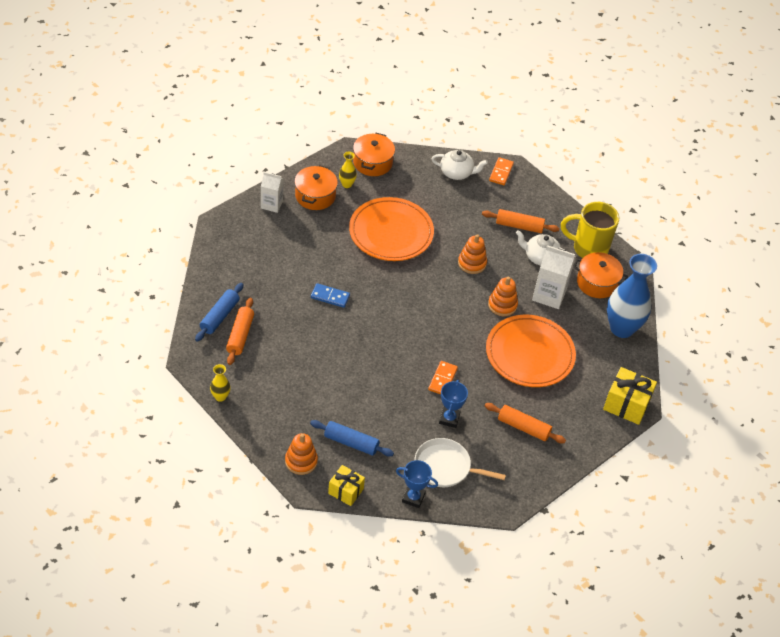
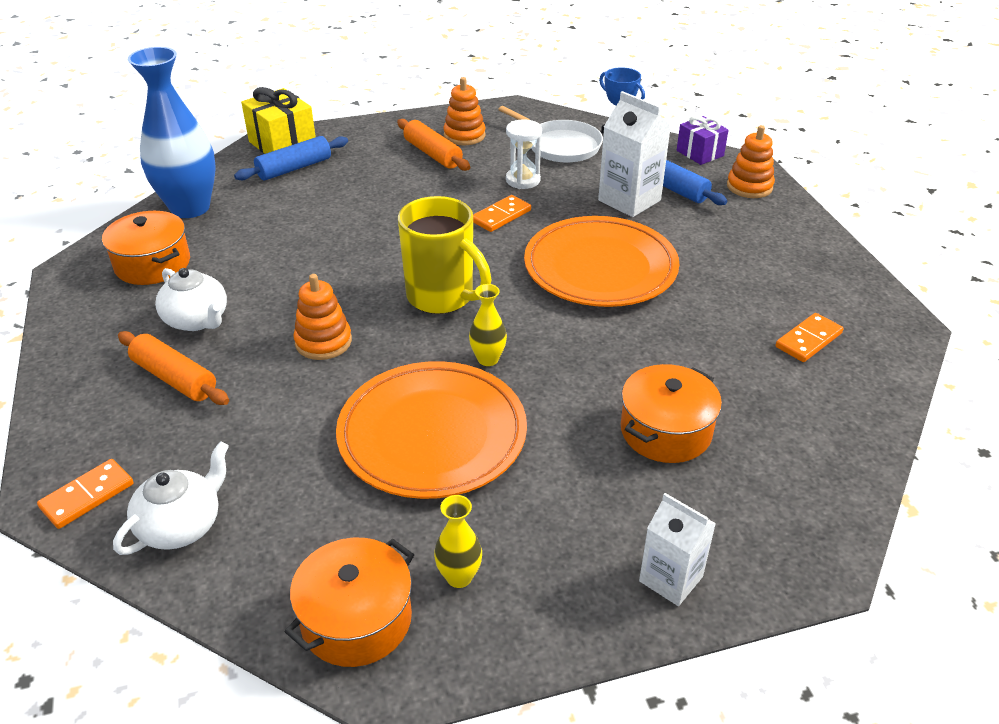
camera: 150 degrees left, 10 degrees down
blue rolling pin [195,283,243,342] -> blue rolling pin moved to [234,136,348,181]
yellow vase [210,364,231,402] -> yellow vase moved to [469,284,507,366]
orange rolling pin [226,298,254,365] -> orange domino [776,313,843,362]
orange pot [294,165,338,210] -> orange pot moved to [621,364,722,463]
blue domino [311,283,350,308] -> none
yellow gift [328,465,365,506] -> purple gift [677,115,729,165]
white teapot [432,150,488,180] -> white teapot turned 90 degrees clockwise [113,441,229,555]
blue trophy [439,380,468,428] -> white hourglass [506,119,542,189]
orange plate [486,315,576,387] -> orange plate moved to [524,216,679,307]
orange stacking toy [488,277,518,316] -> orange stacking toy moved to [444,77,486,145]
white carton [532,245,575,309] -> white carton moved to [598,91,671,217]
yellow mug [561,202,619,258] -> yellow mug moved to [398,196,491,314]

